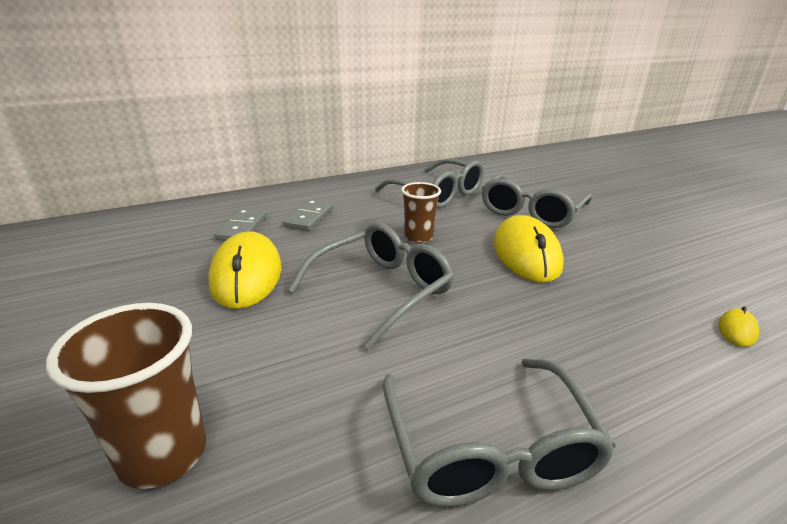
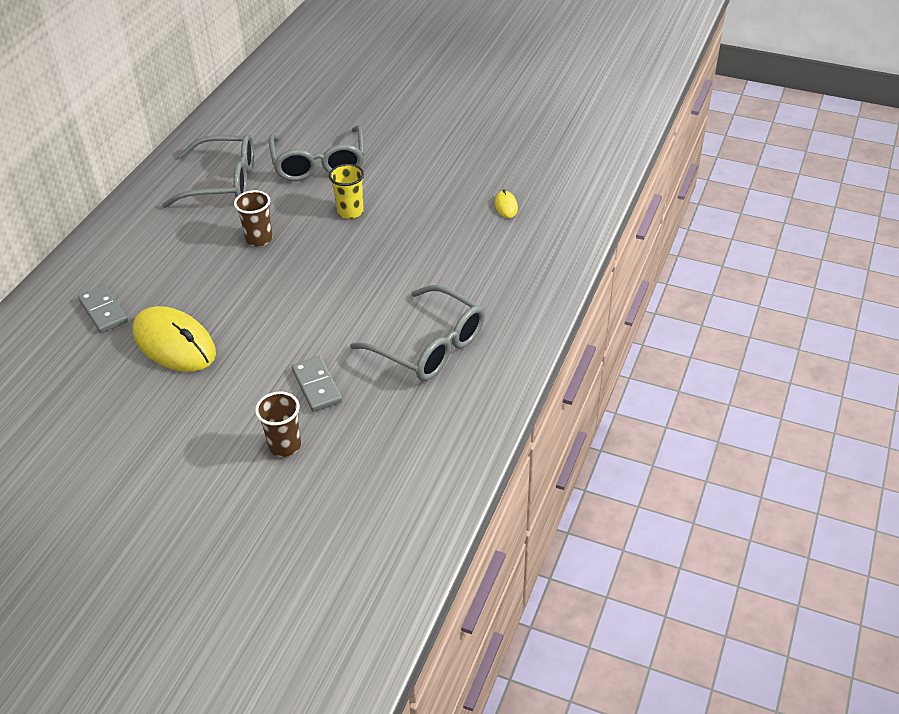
camera: 40 degrees left, 15 degrees up
brown cup [46,303,206,489] -> brown cup [255,392,301,457], size x0.65
grey domino [283,199,333,231] -> grey domino moved to [292,356,342,412]
grey glasses [288,223,454,350] -> none
yellow mouse [494,215,564,283] -> yellow cup [329,164,364,219]

